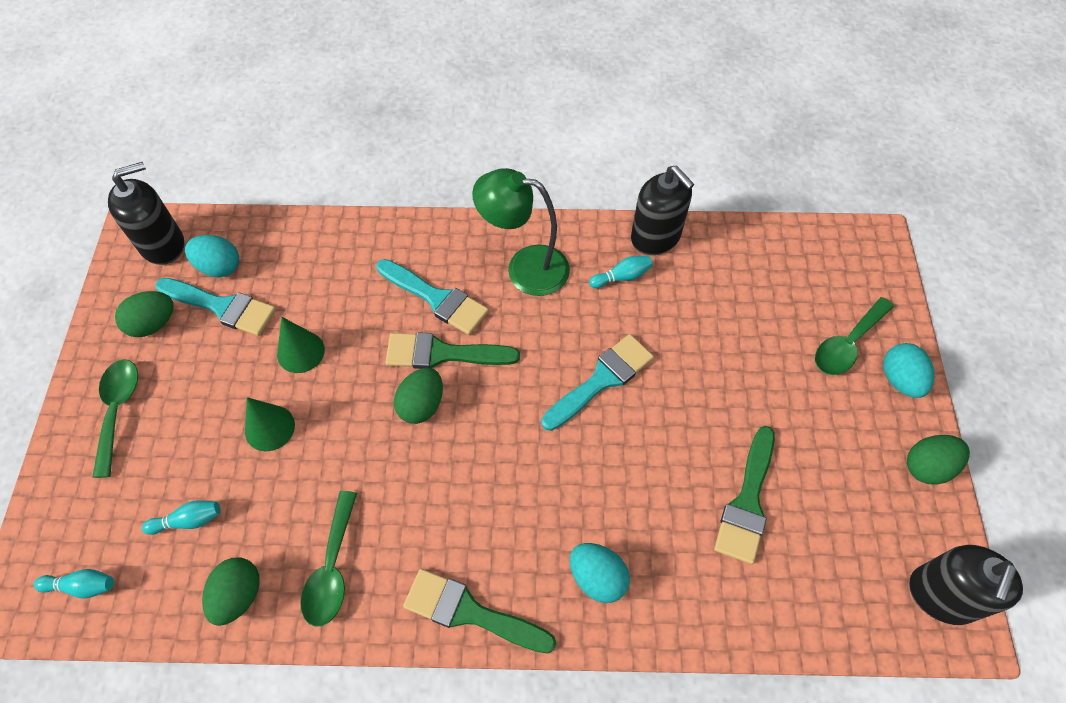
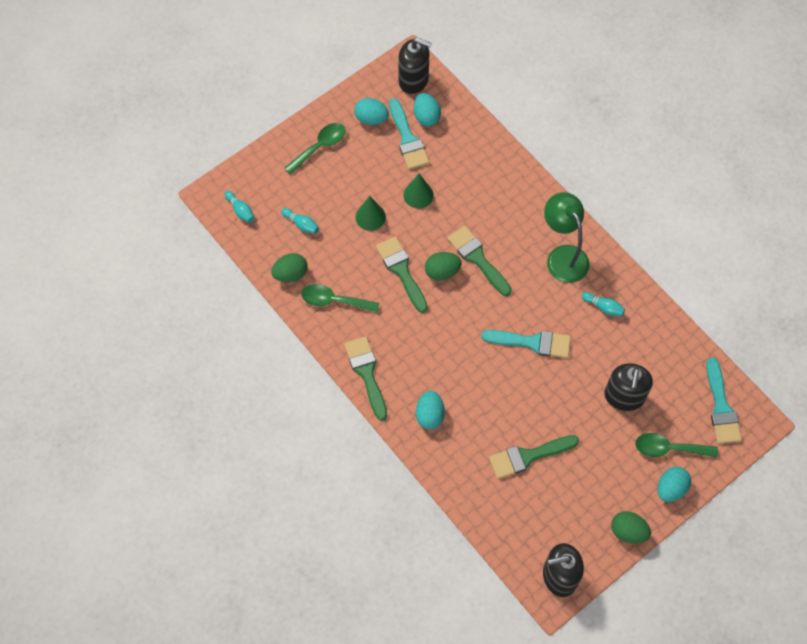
camera: 50 degrees right, 5 degrees up
green egg [115,291,173,337] -> turquoise egg [354,98,389,125]
green spoon [300,491,357,627] -> green spoon turned 45 degrees clockwise [301,284,380,313]
turquoise brush [377,259,489,335] -> turquoise brush moved to [706,357,742,444]
black soap dispenser [631,165,694,255] -> black soap dispenser moved to [604,363,653,411]
none -> green brush [376,236,428,313]

